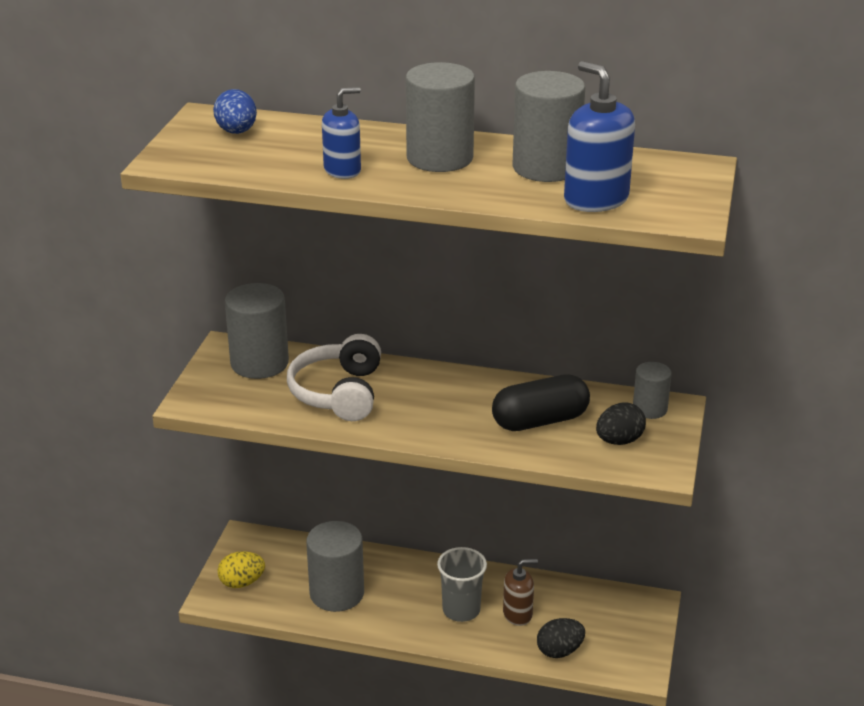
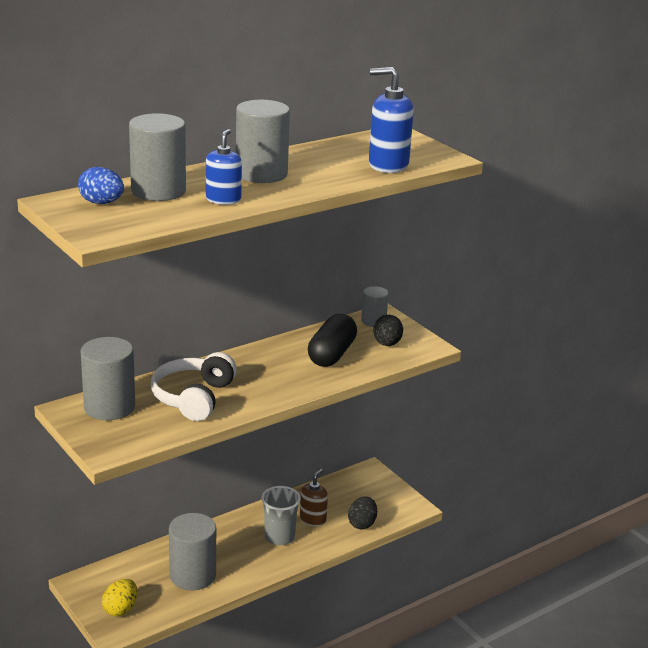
camera: 50 degrees left, 5 degrees down
white headphones [287,334,381,421] -> white headphones turned 60 degrees clockwise [151,352,237,421]
grey cylinder [513,71,585,182] -> grey cylinder moved to [129,113,186,201]

